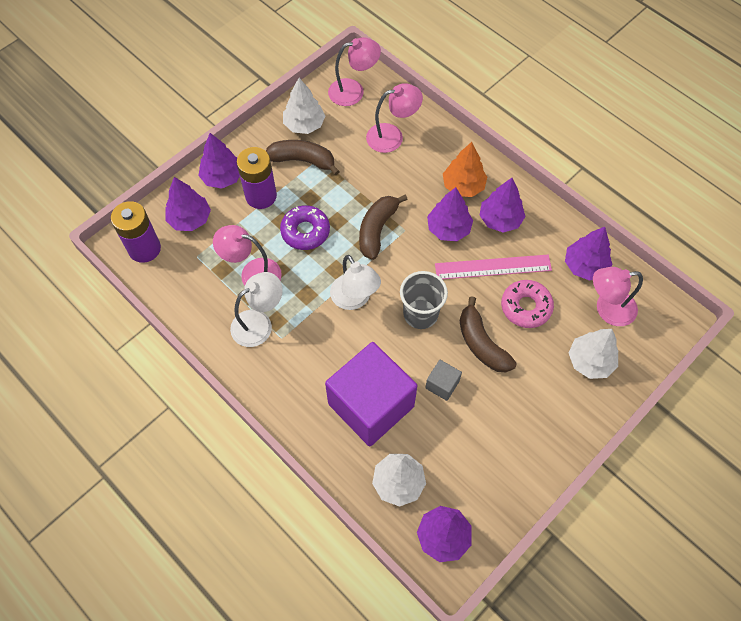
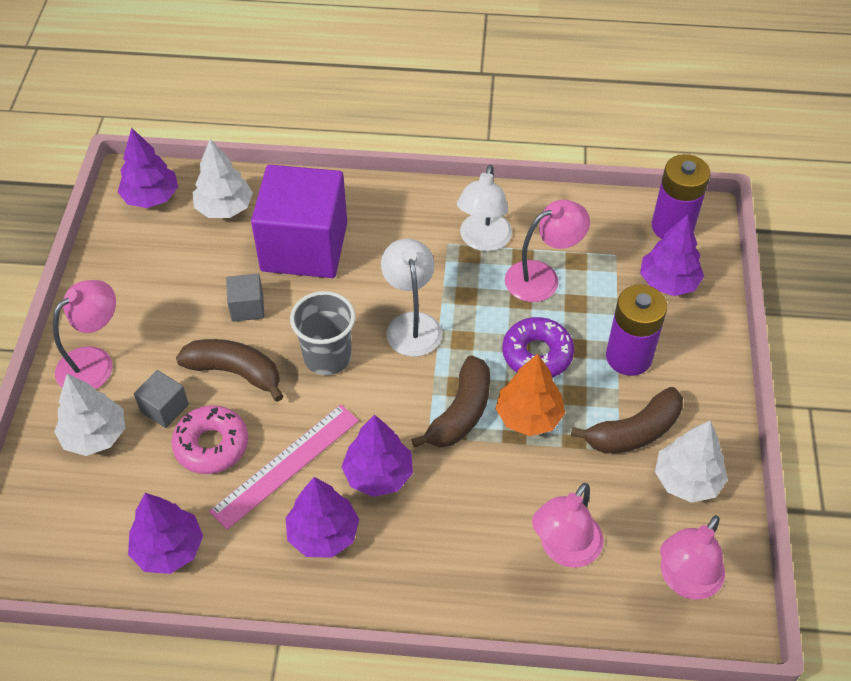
camera: 140 degrees right, 10 degrees down
purple tree [198,133,240,189] -> none
white lamp [330,255,381,310] -> white lamp turned 60 degrees clockwise [381,239,442,357]
brown banana [359,194,408,260] -> brown banana turned 45 degrees clockwise [411,355,490,448]
orange tree [443,142,487,197] -> orange tree moved to [496,354,565,436]
pink lamp [593,267,643,326] -> pink lamp moved to [53,280,116,389]
none -> grey cube [134,370,189,428]

